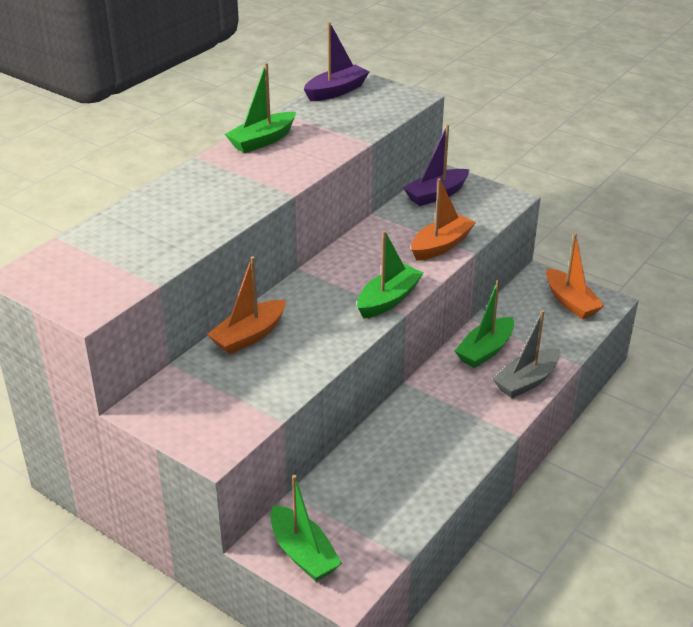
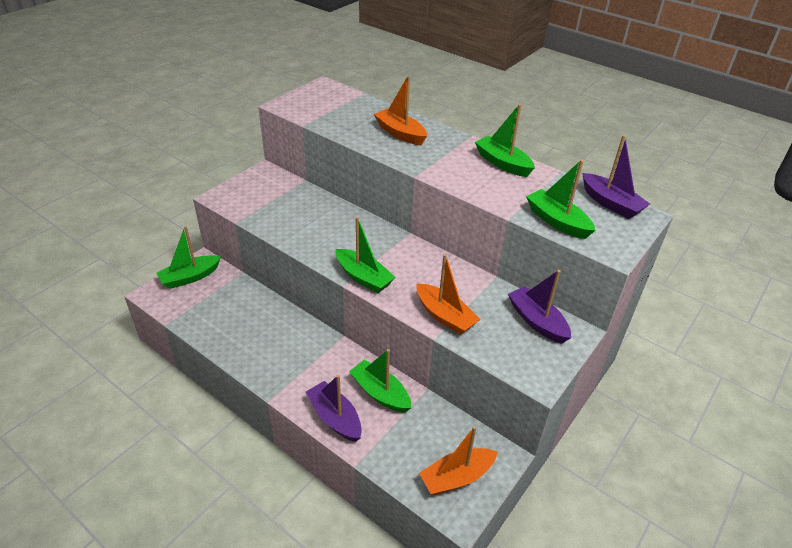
camera: 90 degrees right, 5 degrees up
orange boat [207,256,286,354] -> orange boat moved to [374,75,427,145]
grey boat [493,310,560,398] -> purple boat [306,375,362,442]
none -> green boat [526,160,596,239]

